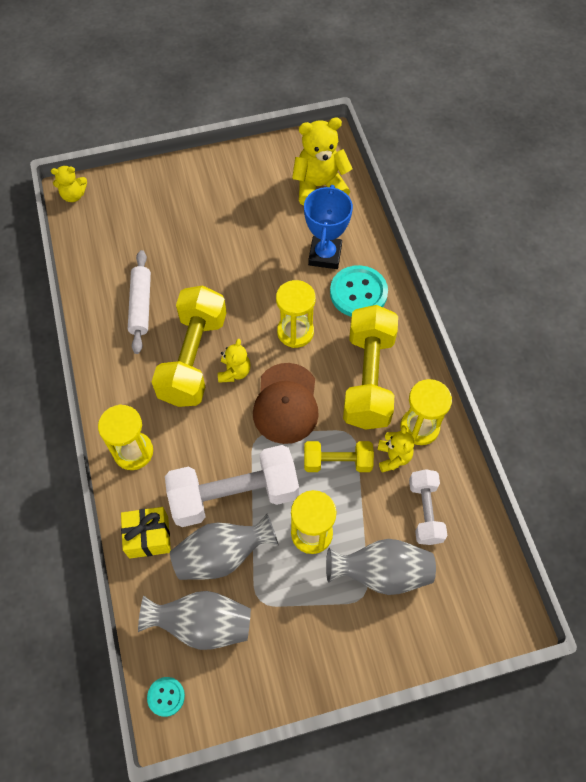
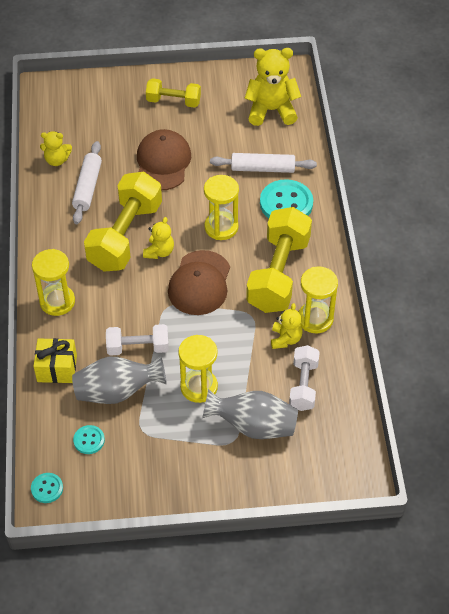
camera: 10 degrees right, 10 degrees down
yellow teddy bear [51,165,87,202] -> yellow teddy bear moved to [40,131,72,166]
grey vase [138,591,251,650] -> turquoise button [73,425,105,454]
white dumbbell [165,445,299,527] -> white dumbbell [106,324,169,356], size x0.56
blue trophy [304,185,353,269] -> white rolling pin [210,153,317,173]
yellow dumbbell [304,441,374,472] -> yellow dumbbell moved to [146,78,201,108]
none -> brown cap [137,129,191,190]

